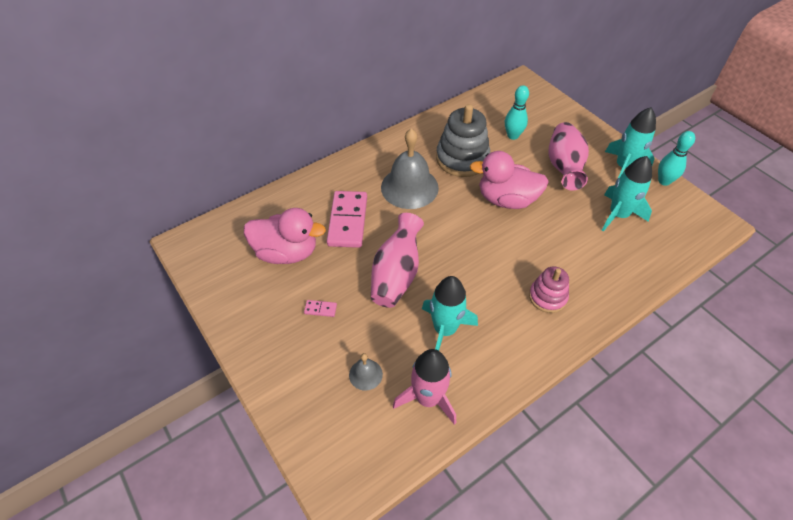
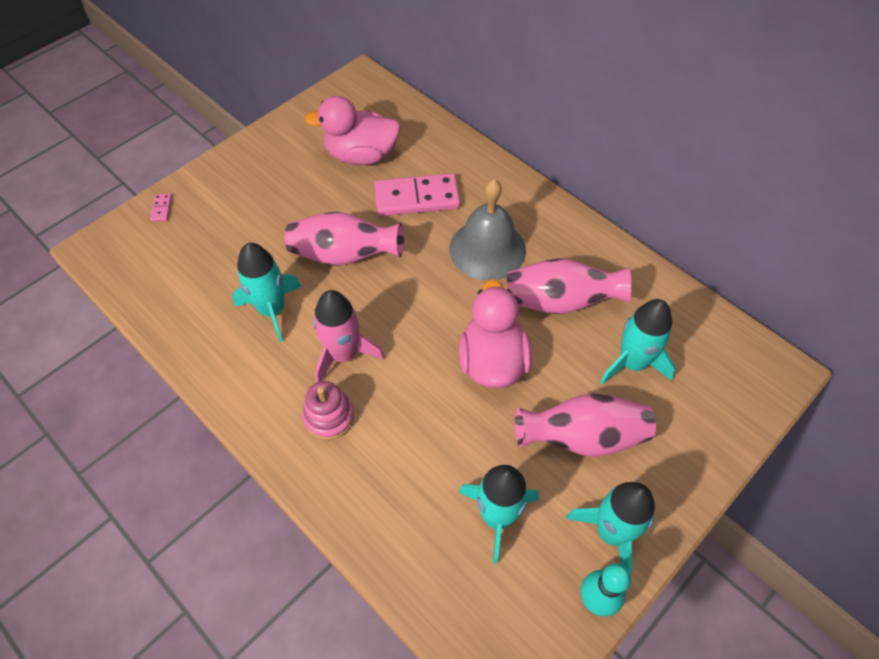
camera: 80 degrees right, 5 degrees up
pink duck [244,208,326,264] -> pink duck turned 90 degrees clockwise [304,96,401,165]
pink domino [304,300,337,317] -> pink domino moved to [150,194,172,222]
grey bell [349,353,383,391] -> none
pink rocket [393,349,456,425] -> pink rocket moved to [313,290,384,383]
grey stacking toy [436,104,490,177] -> pink vase [507,258,631,314]
turquoise bowling pin [505,85,529,140] -> turquoise rocket [600,299,676,384]

